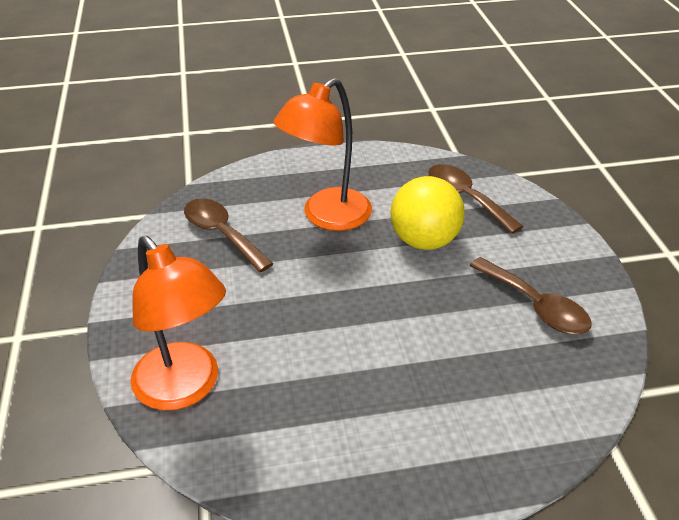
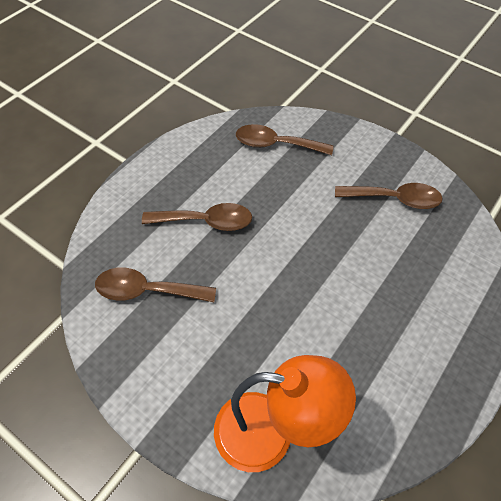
camera: 45 degrees left, 15 degrees up
orange lamp [273,78,372,231] -> brown spoon [142,203,252,231]
yellow ball [390,176,465,250] -> none

